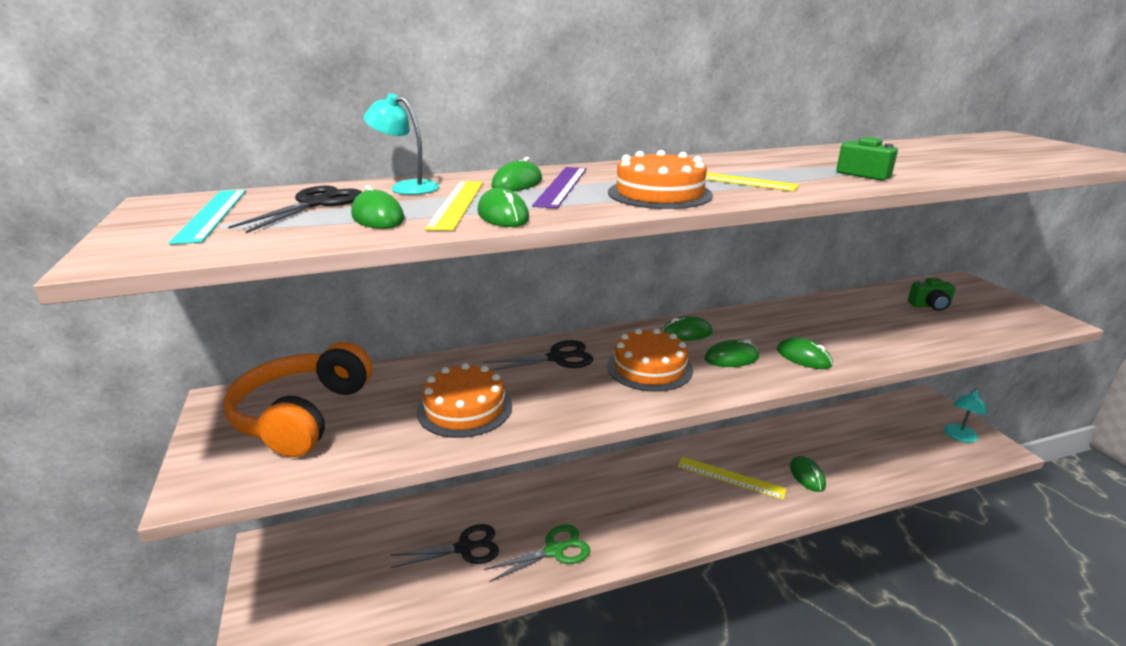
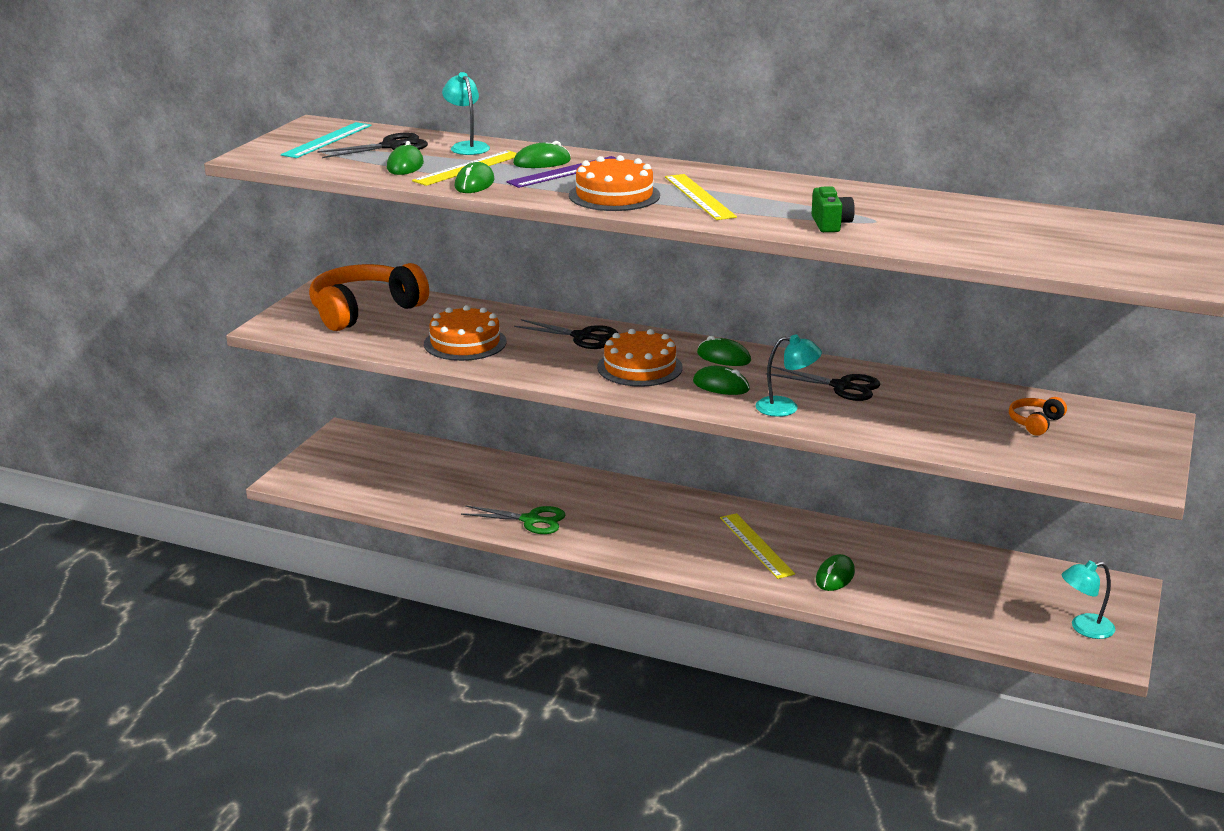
camera: 40 degrees right, 0 degrees up
black scissors [391,524,499,568] -> black scissors moved to [766,366,880,401]
green mouse [777,338,833,369] -> turquoise lamp [755,334,822,417]
green camera [908,278,955,311] -> orange headphones [1009,397,1067,436]

